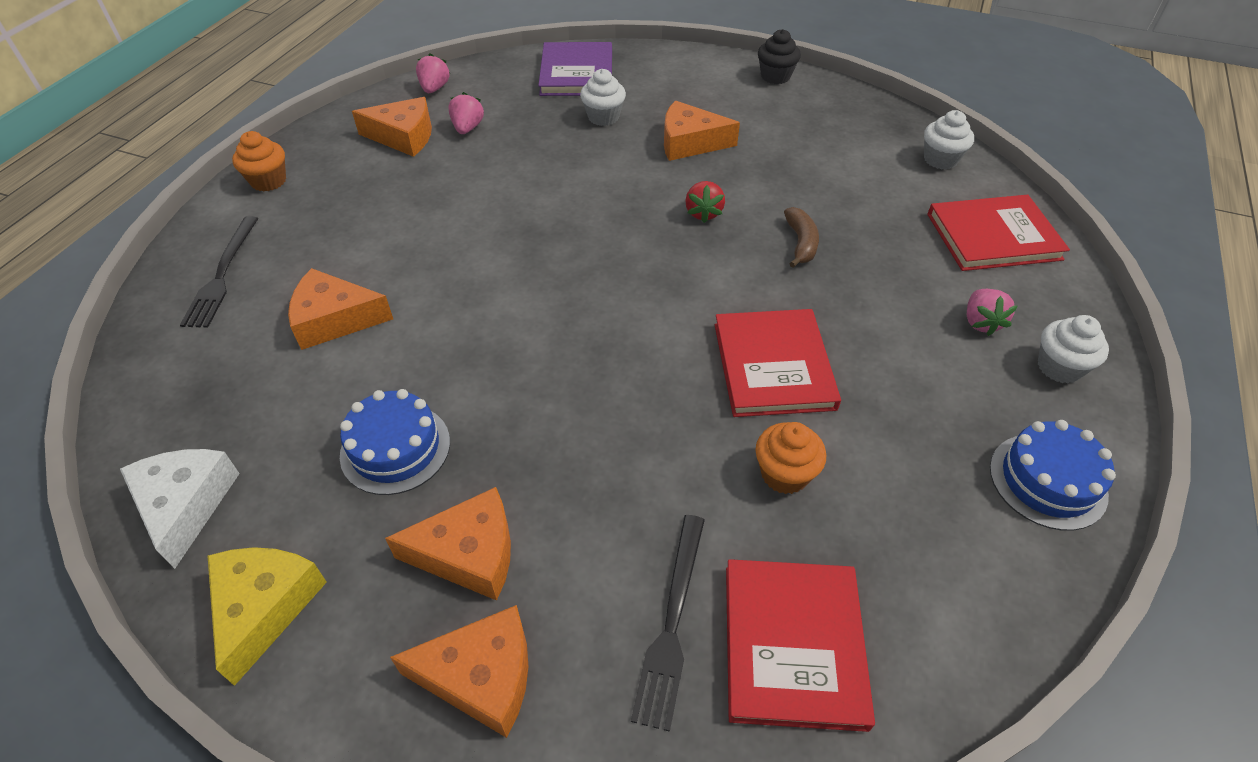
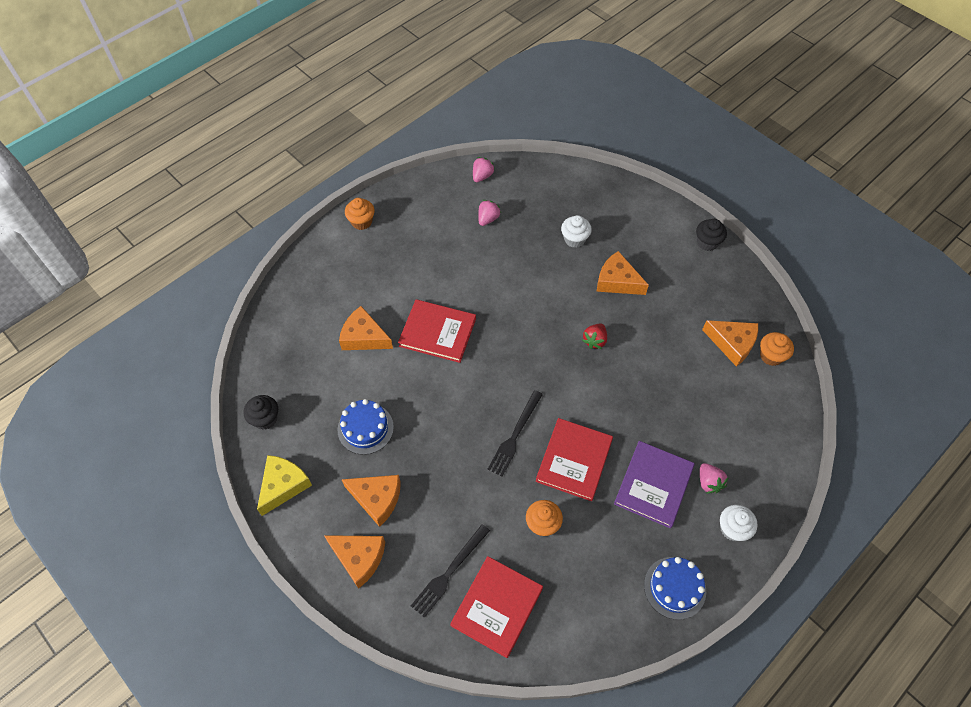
camera: 25 degrees right, 10 degrees up
white cheese [120,449,240,569] -> black cupcake [244,395,278,430]
black fork [180,216,259,328] -> black fork moved to [487,390,543,477]
orange cheese [352,97,432,157] -> orange cheese moved to [702,320,758,367]
purple book [538,42,612,96] -> purple book moved to [614,441,695,528]
brown banana [784,207,819,268] -> none
white cupcake [924,110,974,170] -> orange cupcake [760,332,794,366]
red book [927,195,1070,271] -> red book moved to [398,299,476,363]
pink strawberry [967,289,1017,336] -> pink strawberry turned 45 degrees counterclockwise [700,463,729,494]

